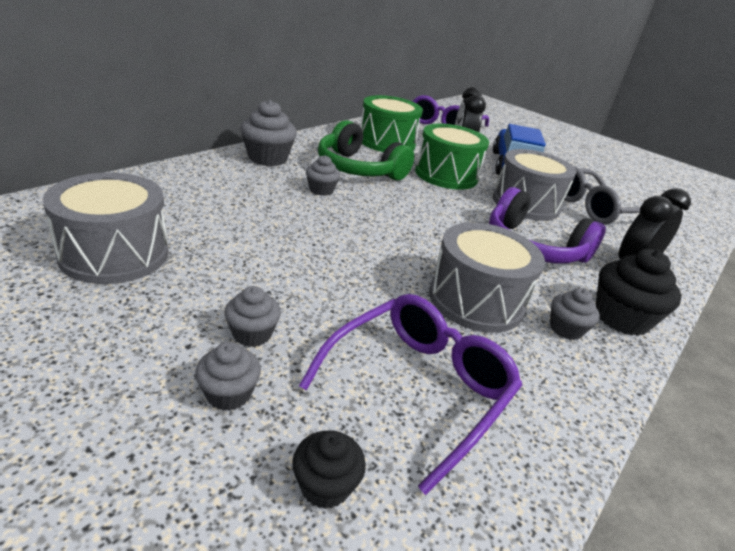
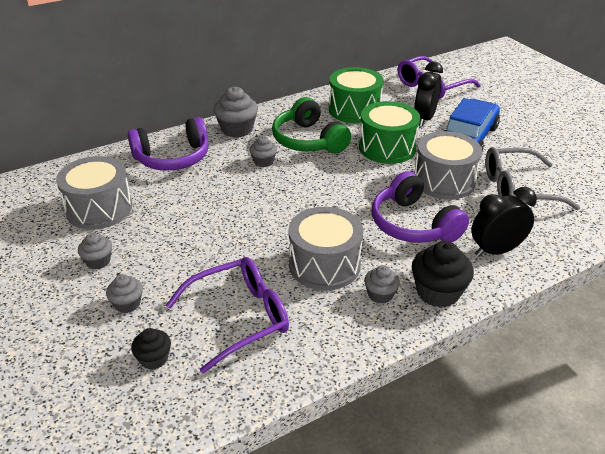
camera: 25 degrees right, 5 degrees up
grey cupcake [224,286,281,347] -> grey cupcake moved to [78,233,112,269]
none -> purple headphones [128,117,209,171]

